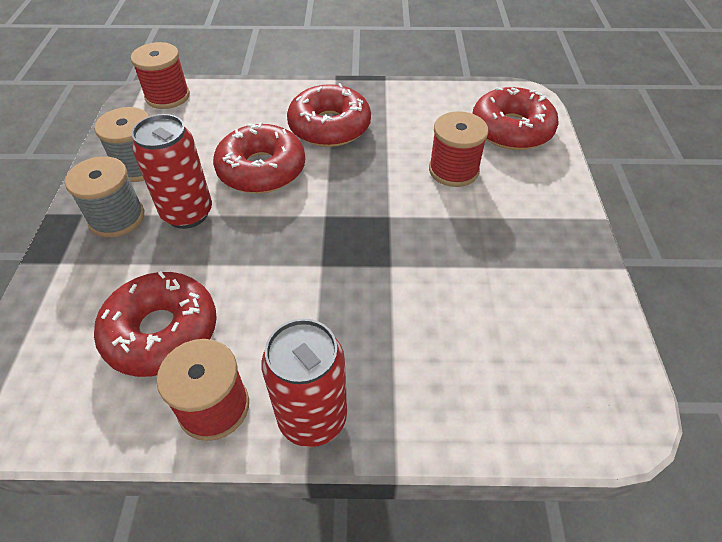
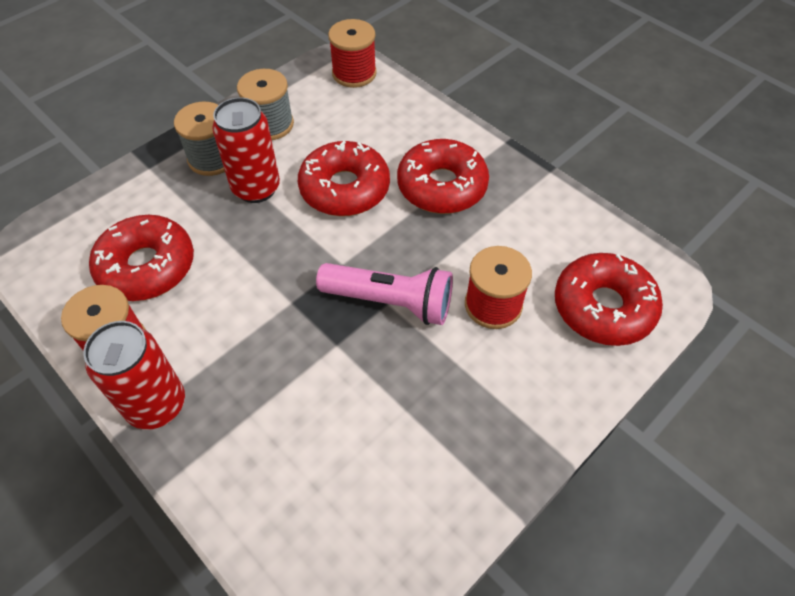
camera: 45 degrees right, 5 degrees up
none -> pink flashlight [316,263,453,325]

